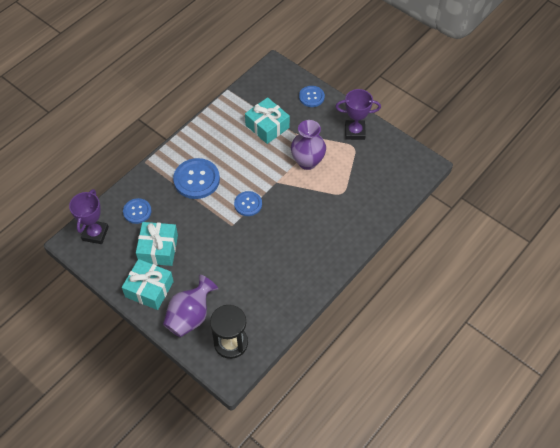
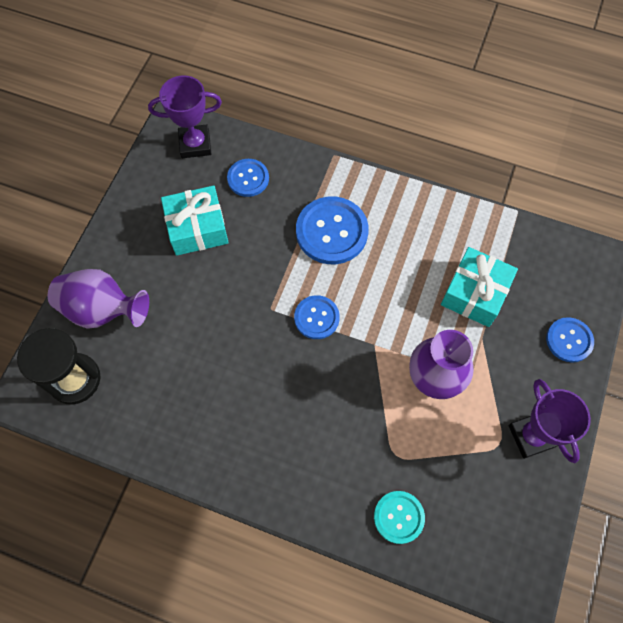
camera: 70 degrees right, 10 degrees up
turquoise gift [122,259,174,310] -> none
none -> turquoise button [374,491,425,544]

